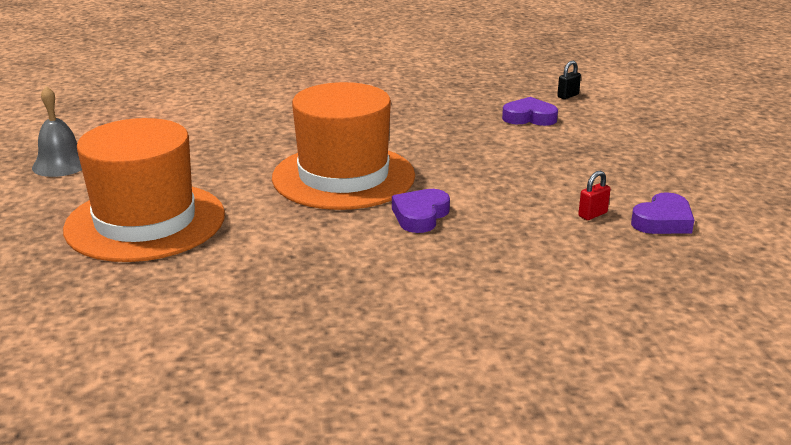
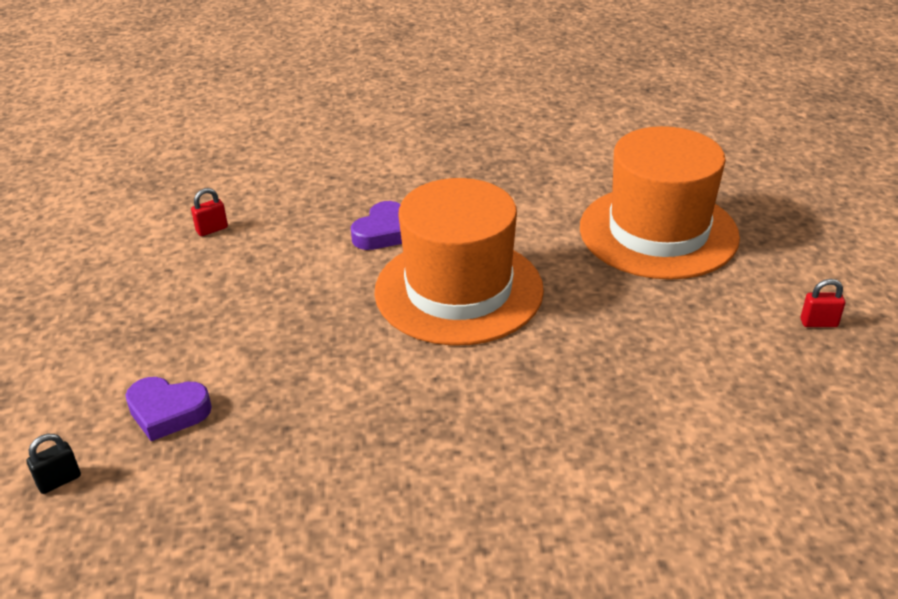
camera: 175 degrees left, 10 degrees up
grey bell [32,86,82,177] -> red padlock [801,279,845,327]
purple heart [631,192,694,234] -> none

